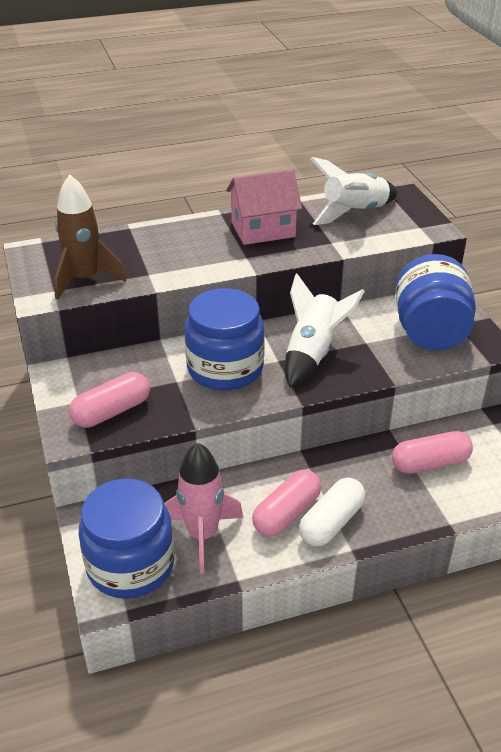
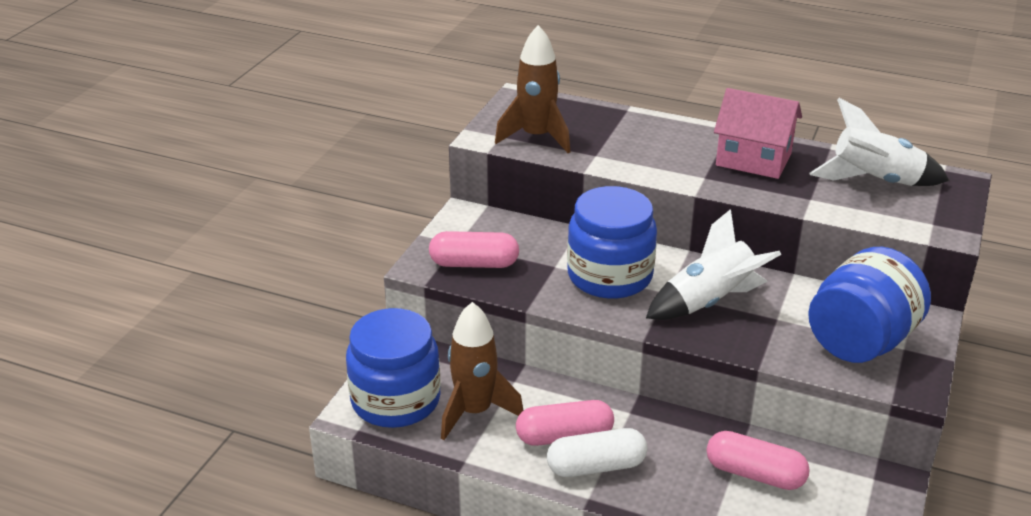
camera: 40 degrees right, 5 degrees down
pink rocket [164,443,244,574] -> brown rocket [441,302,524,440]

